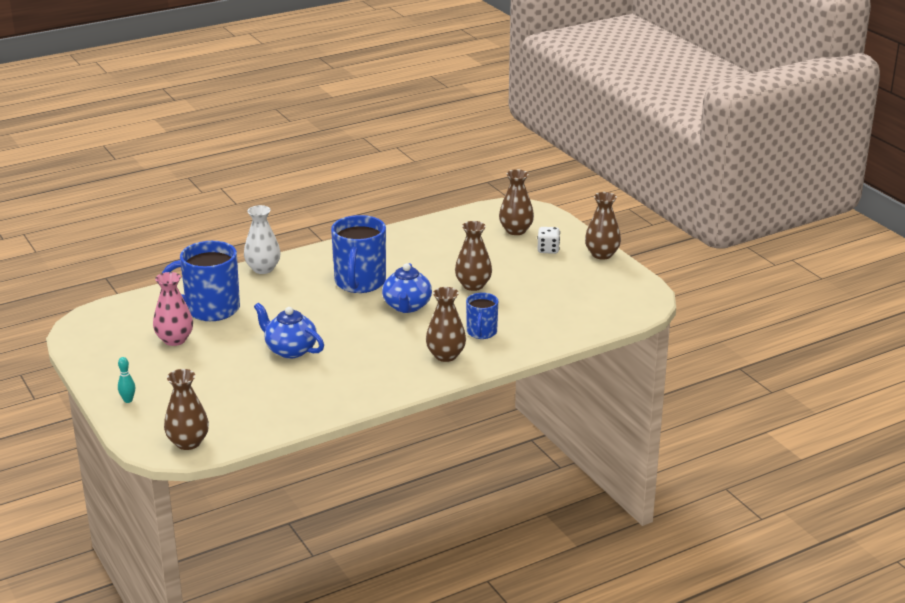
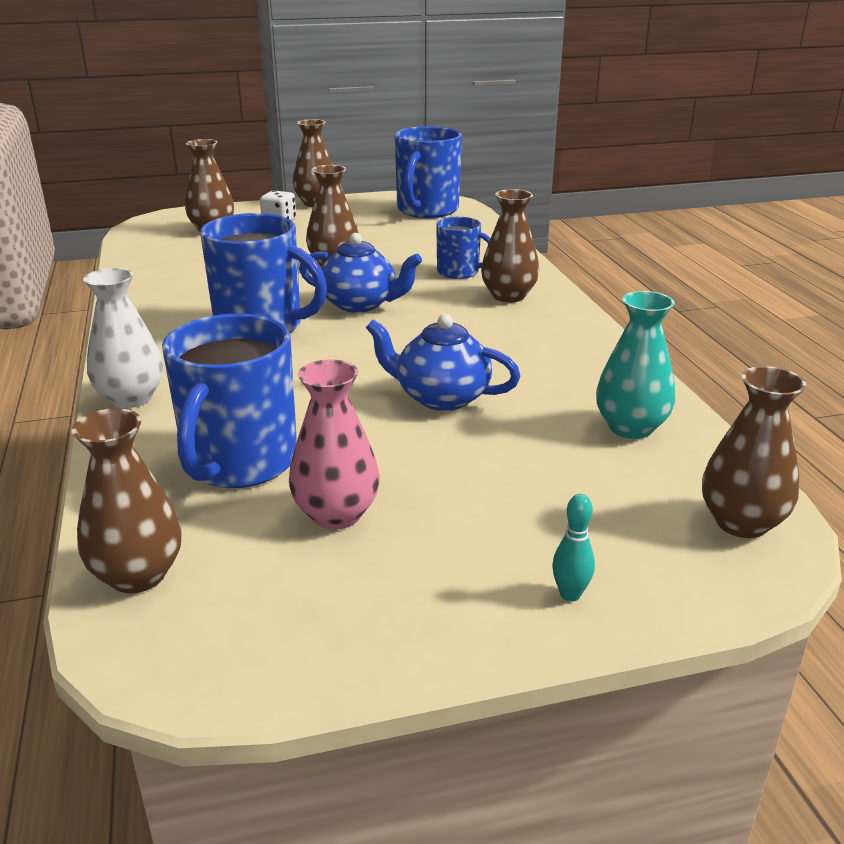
camera: 75 degrees left, 0 degrees up
blue teapot [254,303,324,359] -> blue teapot turned 60 degrees clockwise [366,314,521,411]
none -> brown vase [71,408,182,593]
none -> blue mug [395,126,462,218]
none -> turquoise vase [596,291,675,439]

